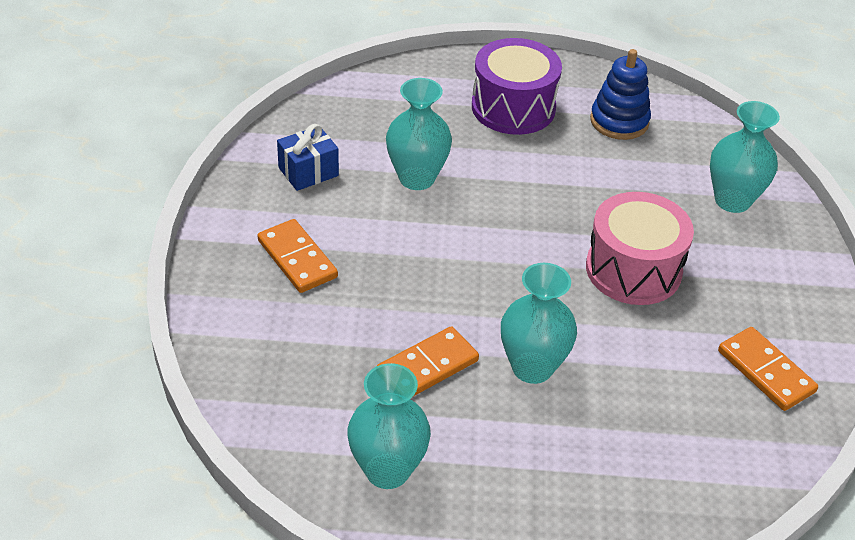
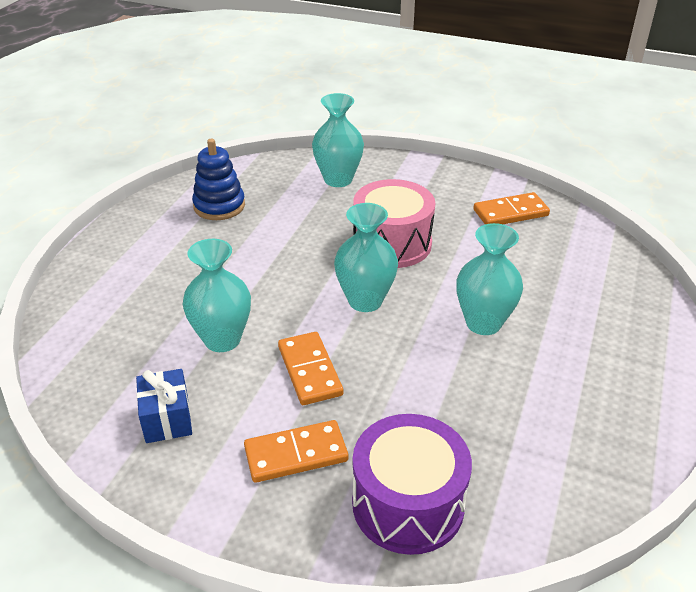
camera: 70 degrees left, 5 degrees down
turquoise vase [347,363,431,489] -> turquoise vase moved to [334,203,398,312]
orange domino [377,326,479,396] -> orange domino moved to [278,332,343,405]
purple drum [472,38,562,135] -> purple drum moved to [352,414,472,555]

